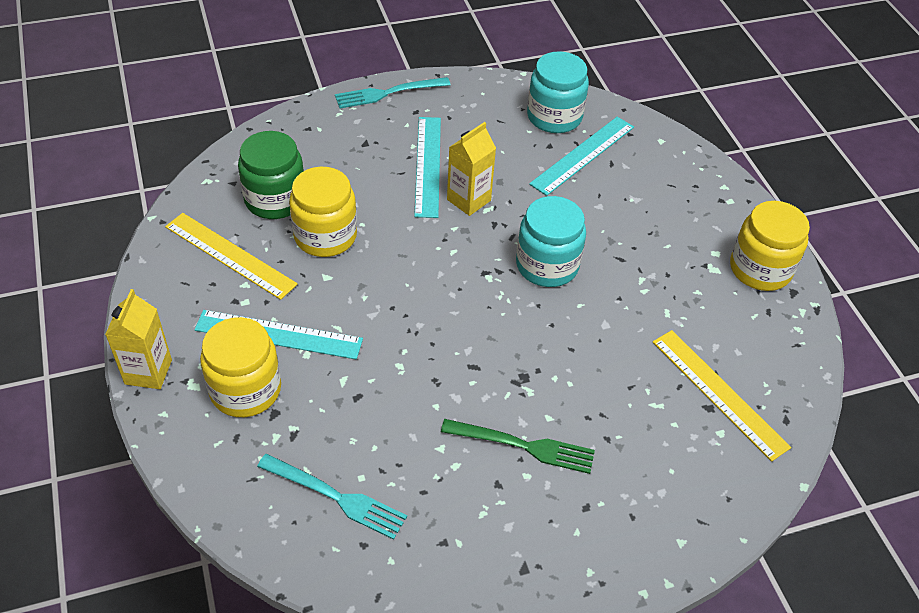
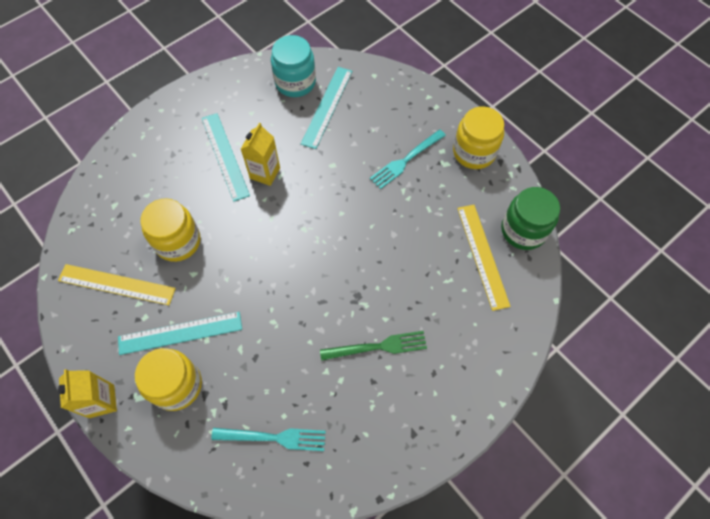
camera: 20 degrees left, 15 degrees up
green jar [238,131,304,219] -> green jar moved to [501,187,560,250]
turquoise fork [335,77,451,108] -> turquoise fork moved to [370,129,446,189]
turquoise jar [516,196,586,287] -> none
yellow ruler [653,330,791,462] -> yellow ruler turned 45 degrees clockwise [457,205,511,311]

